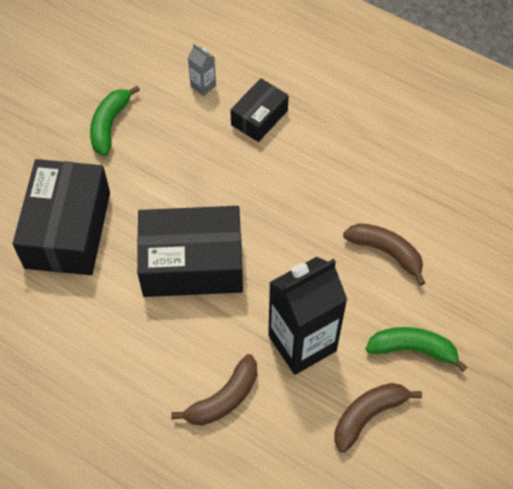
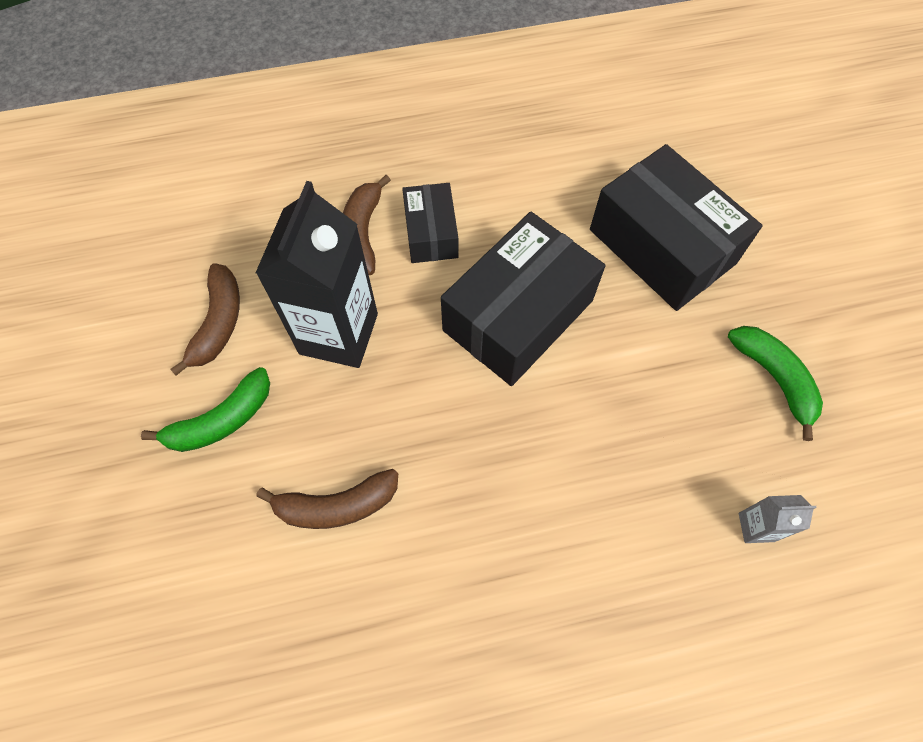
camera: 135 degrees right, 5 degrees up
black box [230,78,289,142] -> black box moved to [402,183,459,263]

